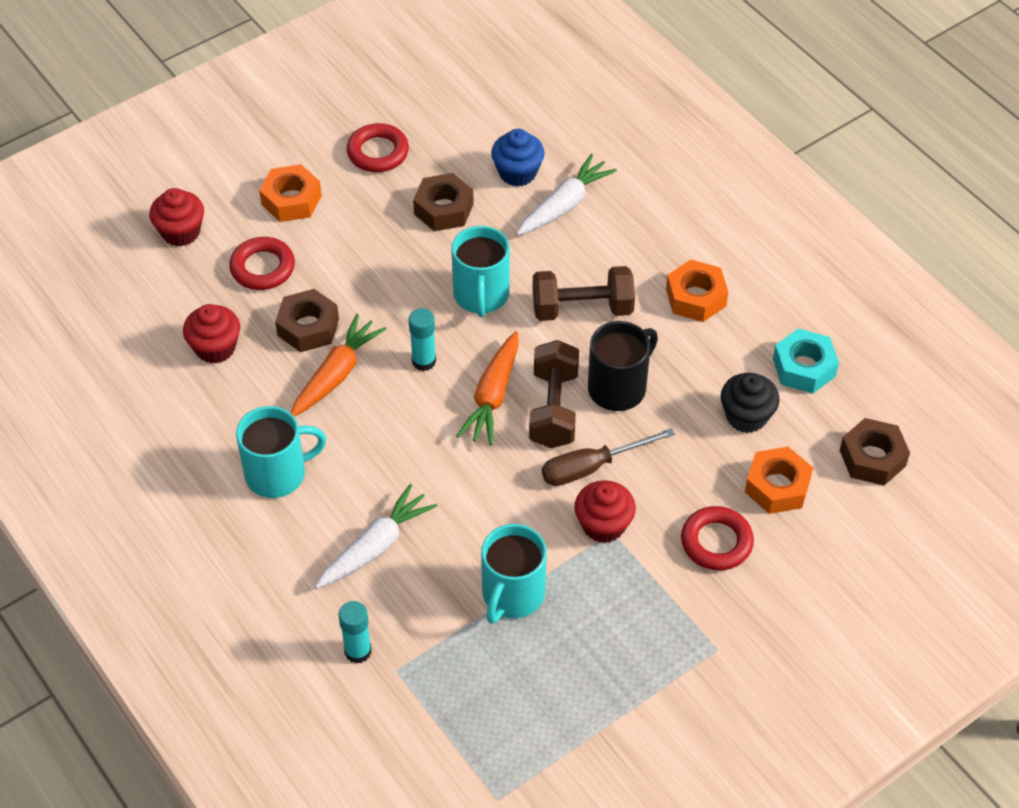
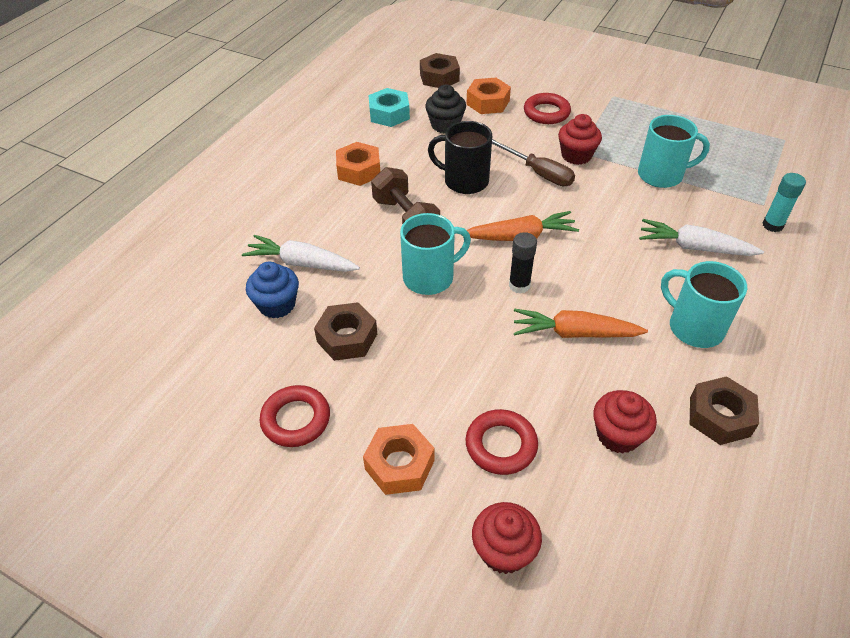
camera: 115 degrees left, 5 degrees down
brown nut [275,289,339,352] -> brown nut moved to [690,376,759,445]
turquoise glue stick [409,308,436,371] -> black glue stick [509,232,537,294]
brown dumbbell [529,340,579,448] -> none

